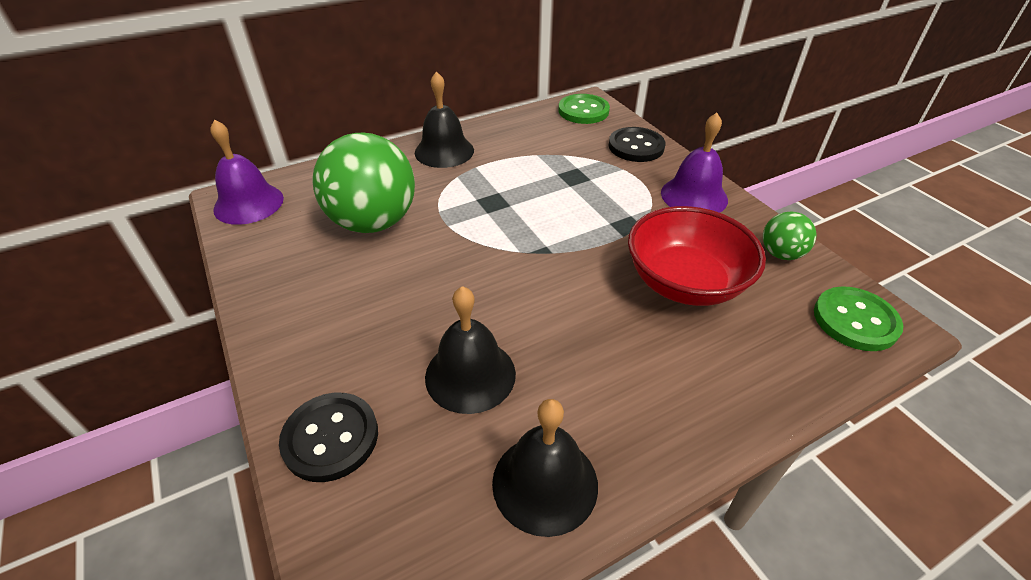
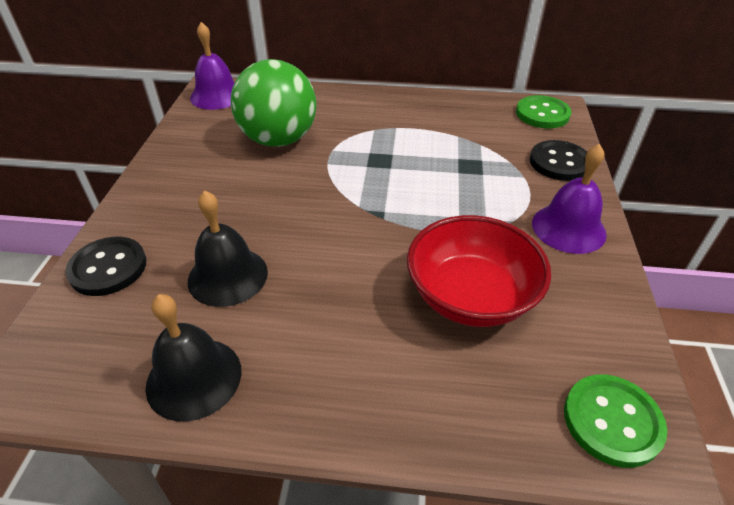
camera: 35 degrees right, 0 degrees up
black bell [415,71,474,168] -> none
green ball [763,211,817,260] -> none

